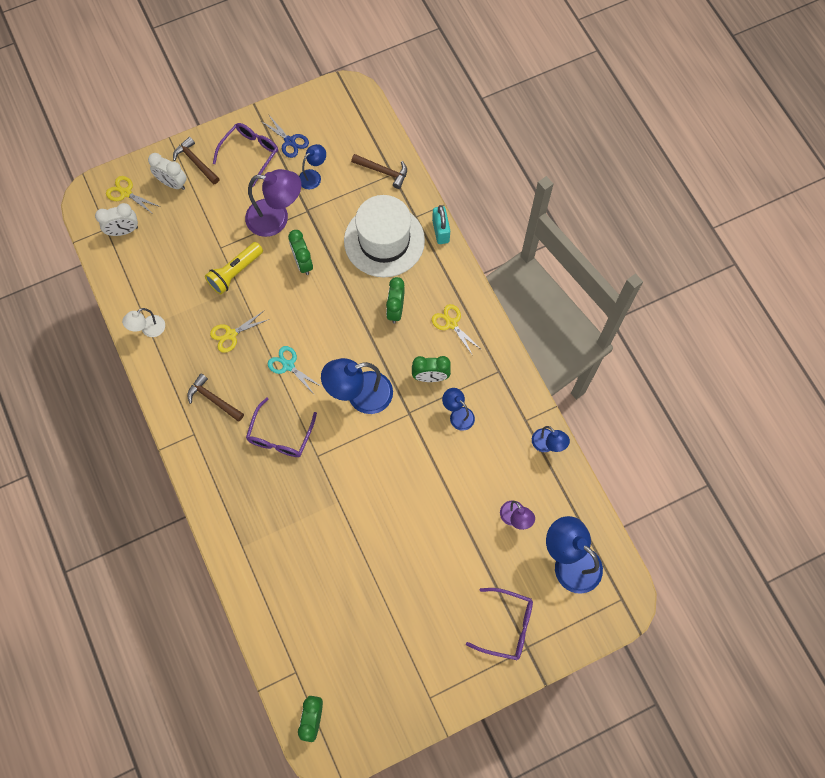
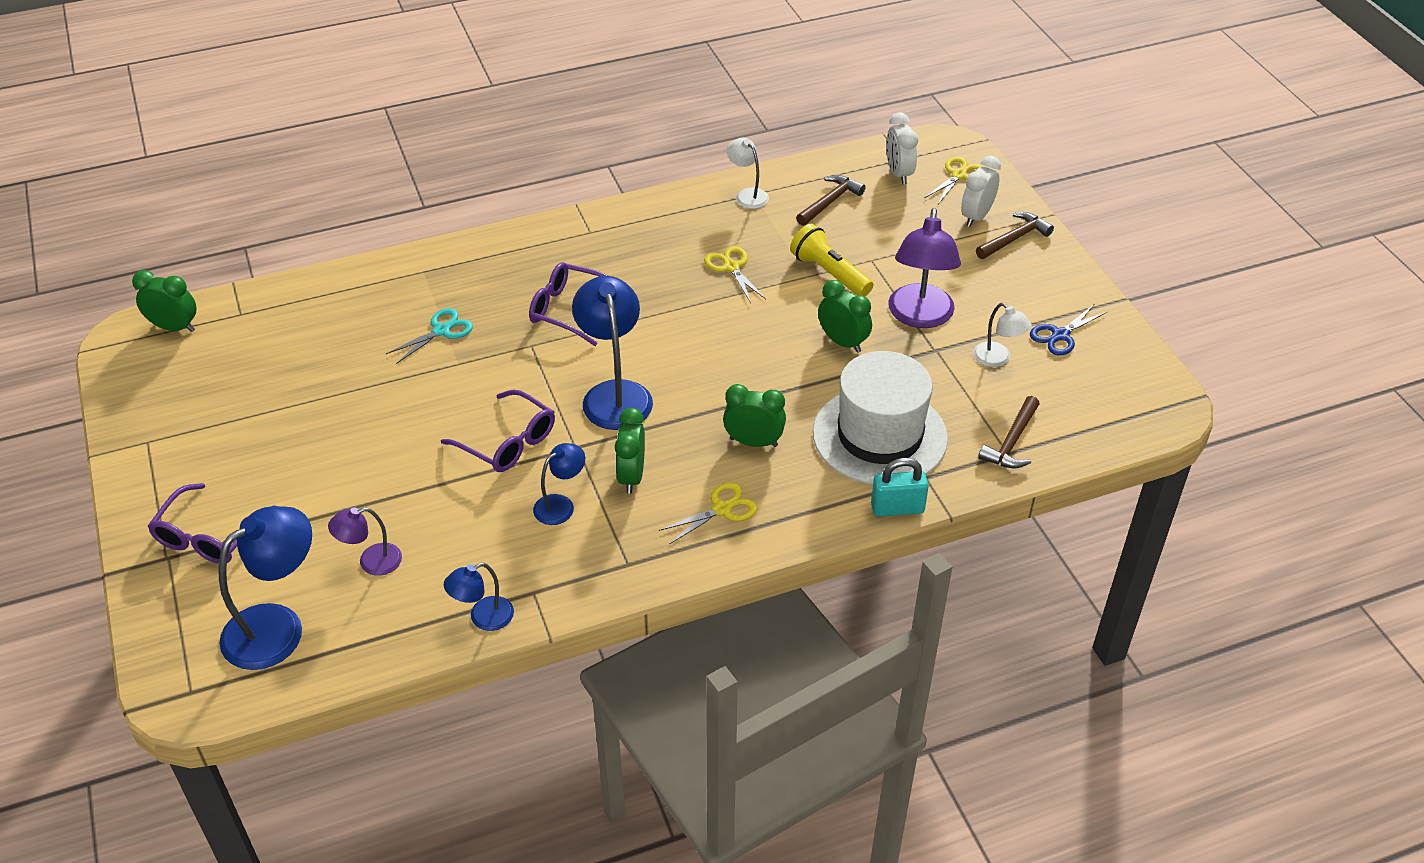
camera: 95 degrees right, 25 degrees down
brown hammer [187,374,244,422] -> brown hammer moved to [796,175,866,226]
purple glasses [213,123,278,187] -> purple glasses moved to [441,390,555,472]
turquoise scissors [268,346,322,393] -> turquoise scissors moved to [386,308,473,364]
green clock [288,230,313,275] -> green clock turned 60 degrees clockwise [818,280,872,353]
blue lamp [299,144,326,189] -> white lamp [973,303,1032,367]

